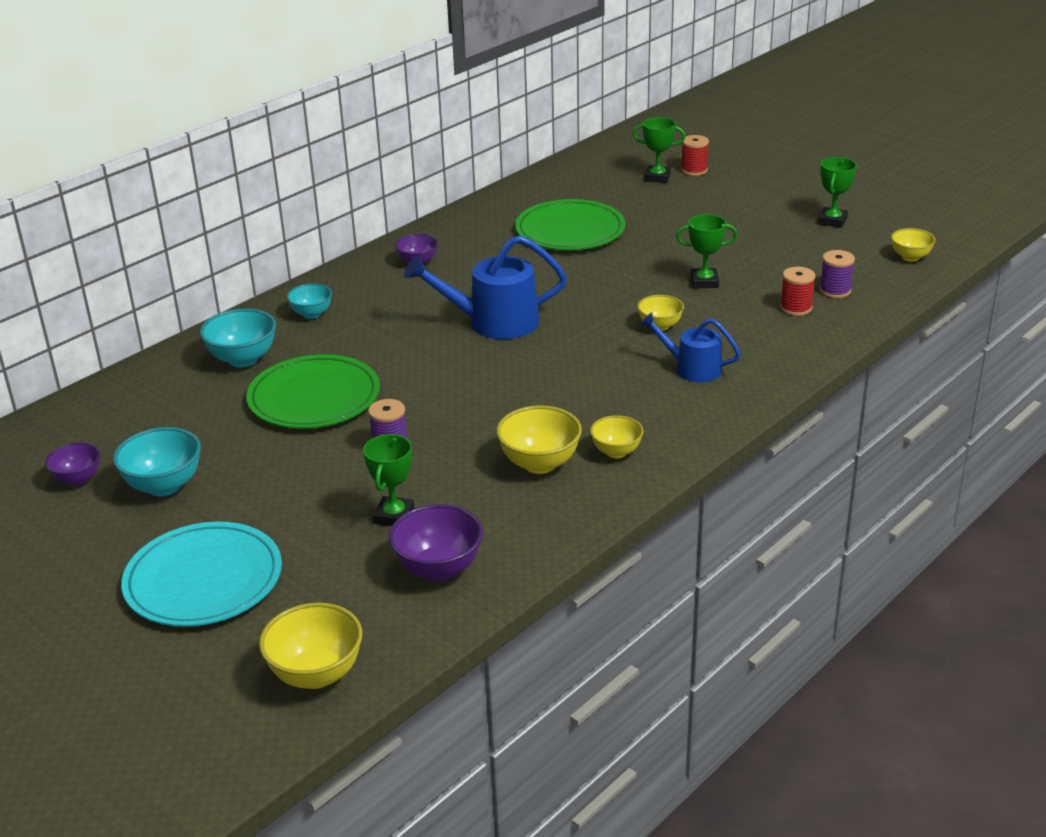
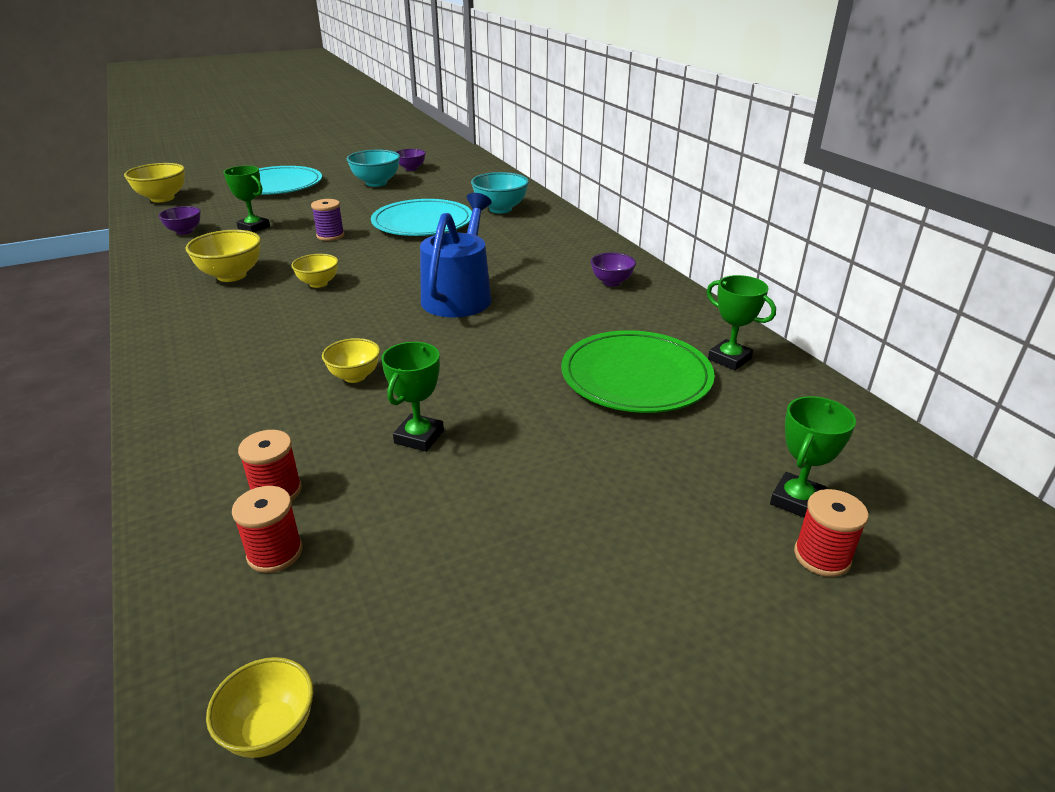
camera: 110 degrees right, 0 degrees up
green plate [246,354,380,429] -> turquoise plate [371,199,472,236]
turquoise bowl [287,283,332,319] -> none
purple bowl [389,504,483,581] -> purple bowl [158,206,201,235], size x0.63
yellow bowl [590,415,644,458] -> yellow bowl moved to [291,254,338,288]
blue watering can [640,312,741,383] -> none
green trophy [818,157,857,228] -> green trophy moved to [707,275,776,370]
purple spool [819,250,855,298] -> red spool [232,486,303,573]

